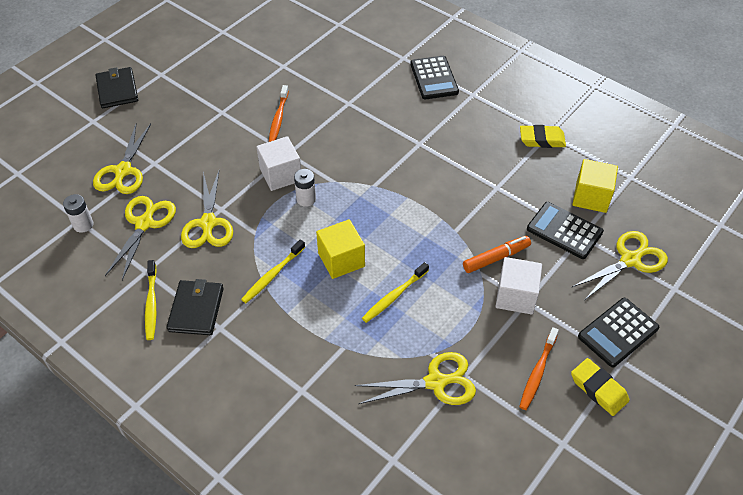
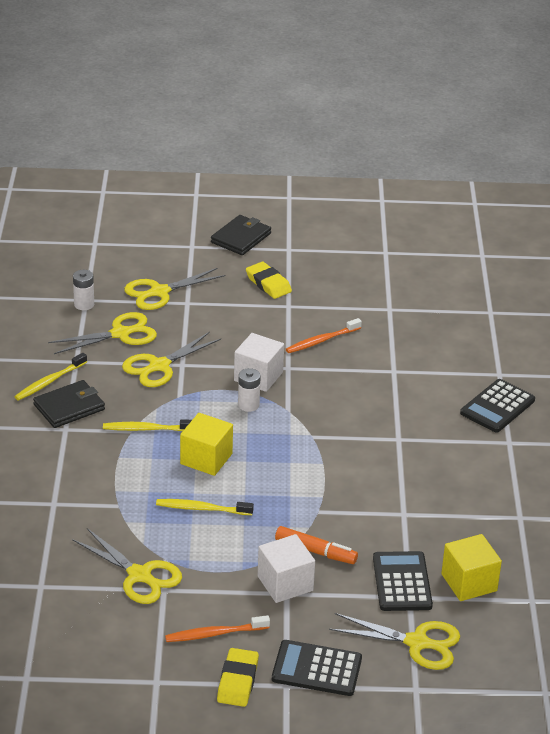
camera: 50 degrees right, 15 degrees down
yellow eraser [520,125,566,148] -> yellow eraser moved to [246,262,292,299]

